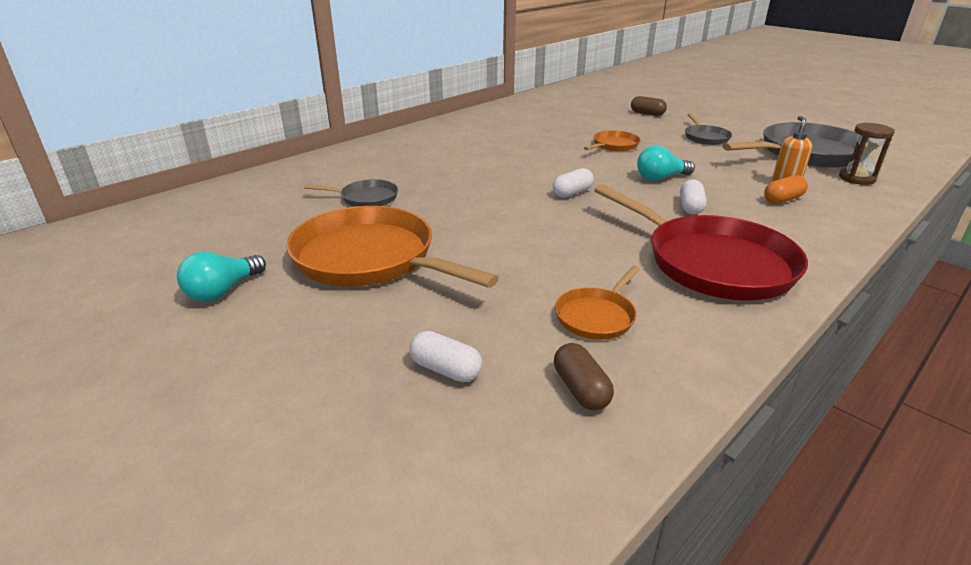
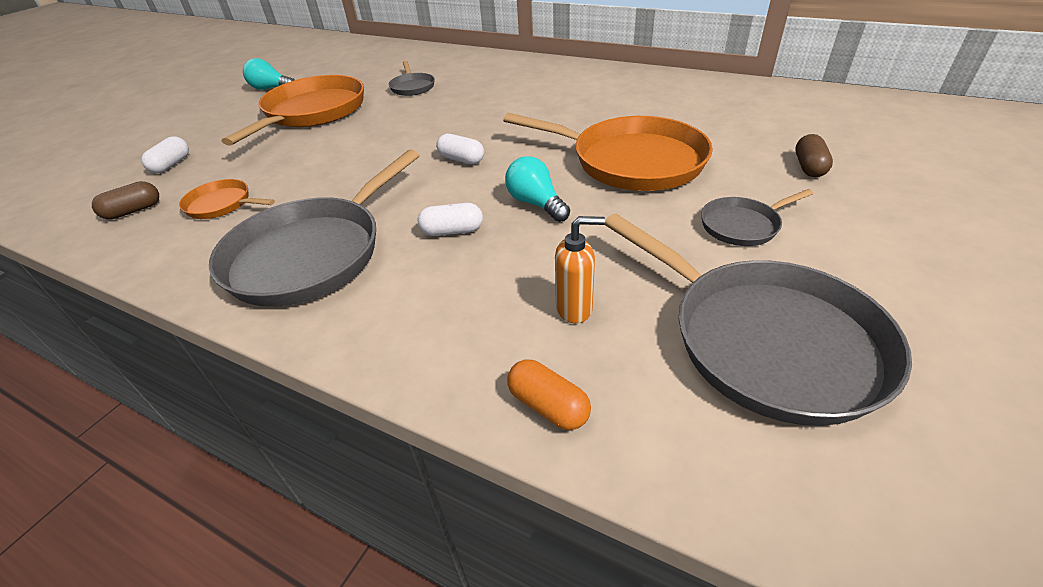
camera: 75 degrees right, 10 degrees up
orange pan [584,130,640,151] -> orange pan [503,113,713,191], size x2.08
red pan [594,184,808,301] -> grey pan [209,150,419,307]
orange capsule [764,175,808,204] -> orange capsule moved to [507,359,591,430]
brown hourglass [839,122,895,185] -> none

